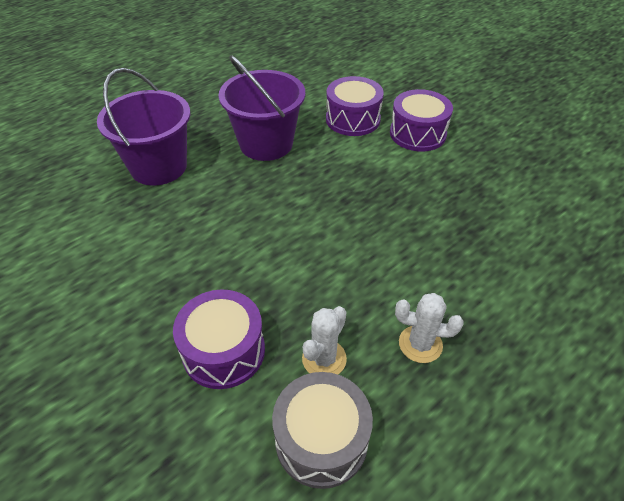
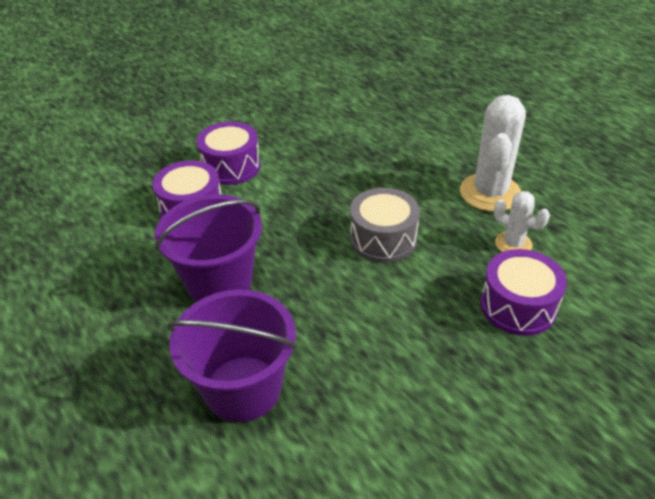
camera: 85 degrees left, 5 degrees down
grey drum [272,372,373,489] -> grey drum moved to [350,188,420,263]
white cactus [395,293,463,363] -> white cactus [460,95,526,212], size x1.82

